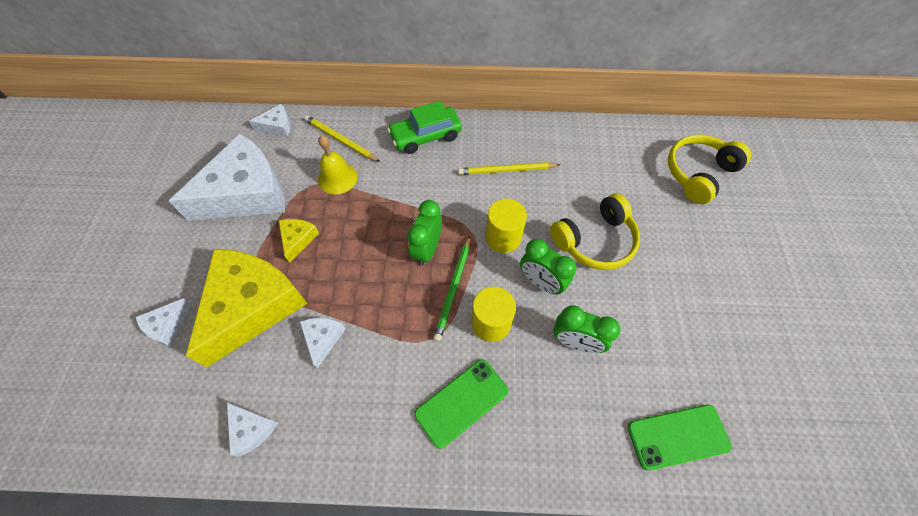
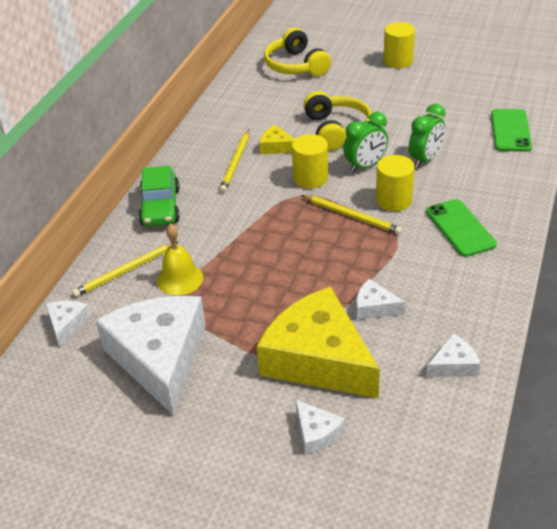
camera: 70 degrees left, 20 degrees down
yellow cheese [279,219,319,263] -> yellow cheese moved to [260,125,295,154]
green clock [407,200,442,266] -> none
green pencil [433,236,470,341] -> yellow pencil [302,195,402,234]
none -> yellow cylinder [383,22,415,68]

